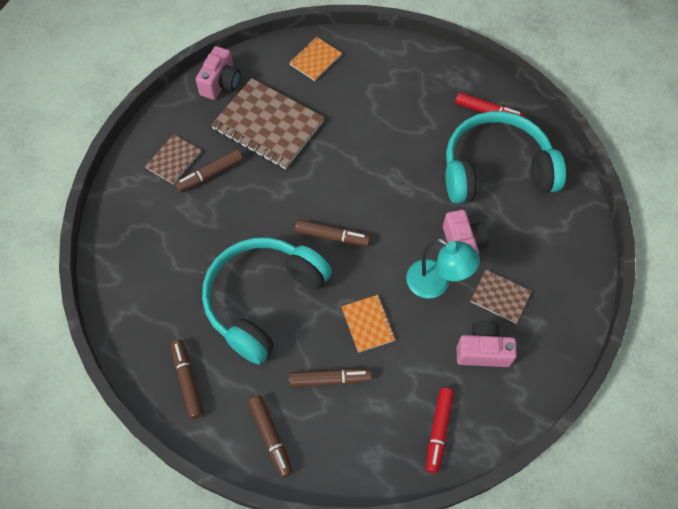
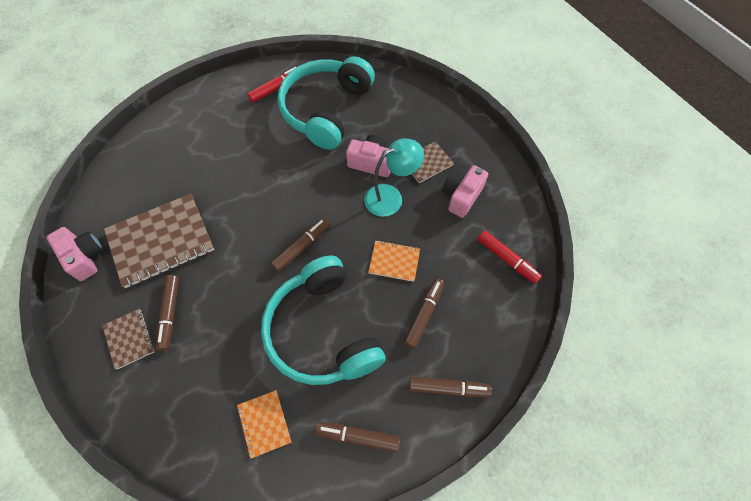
camera: 60 degrees left, 0 degrees up
orange notebook [289,37,342,81] -> orange notebook moved to [237,390,291,459]

